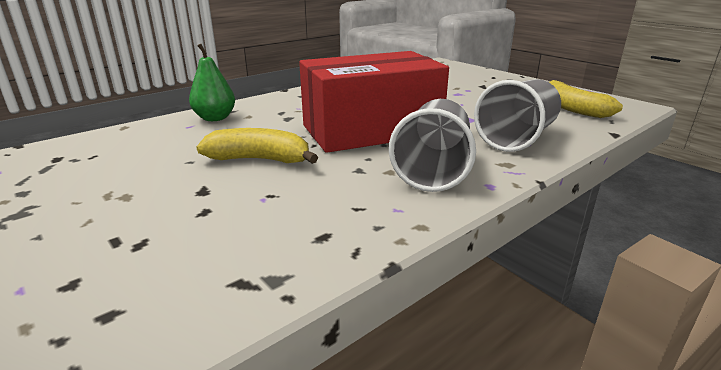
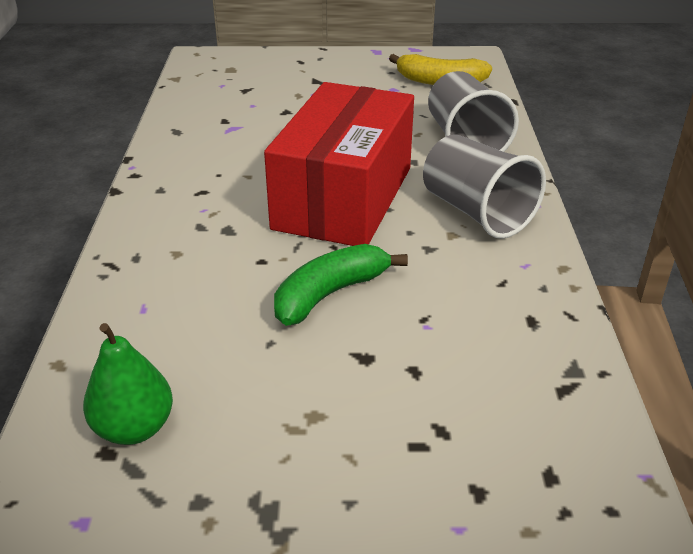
camera: 50 degrees left, 10 degrees up
green pear [189,44,235,121] -> green pear moved to [83,323,173,445]
yellow banana [197,128,318,164] -> green banana [274,244,408,326]

